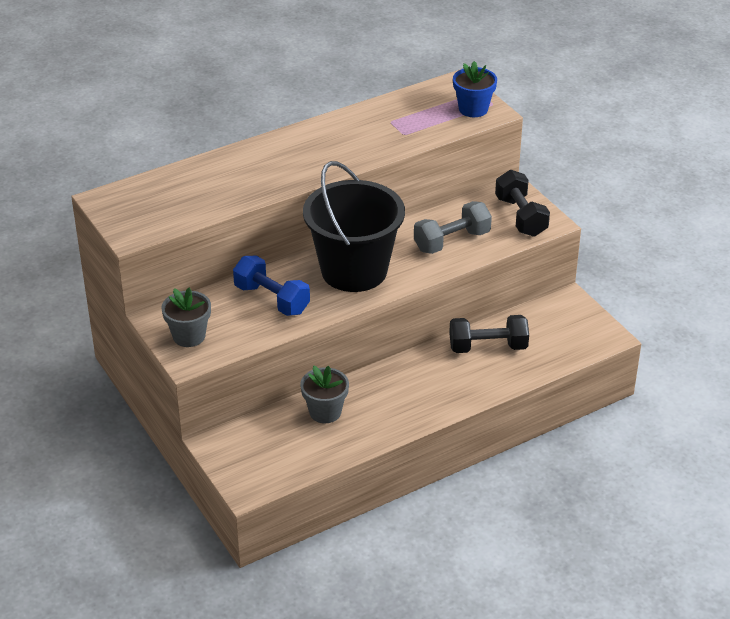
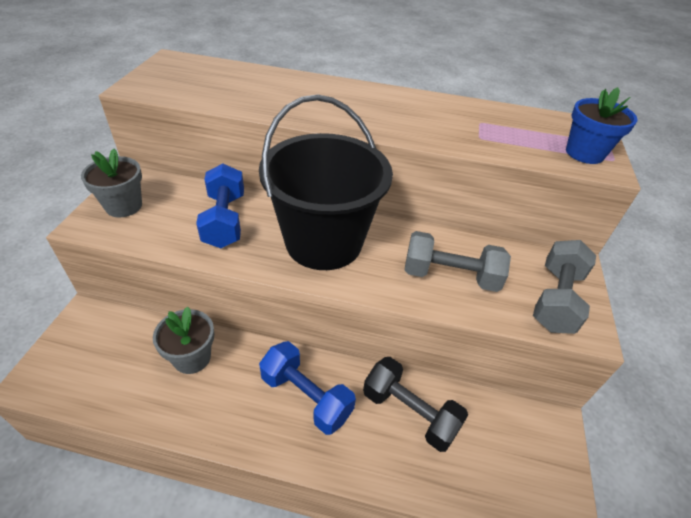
camera: 40 degrees right, 5 degrees up
black dumbbell [495,170,550,237] -> grey dumbbell [533,240,596,334]
none -> blue dumbbell [259,341,356,435]

